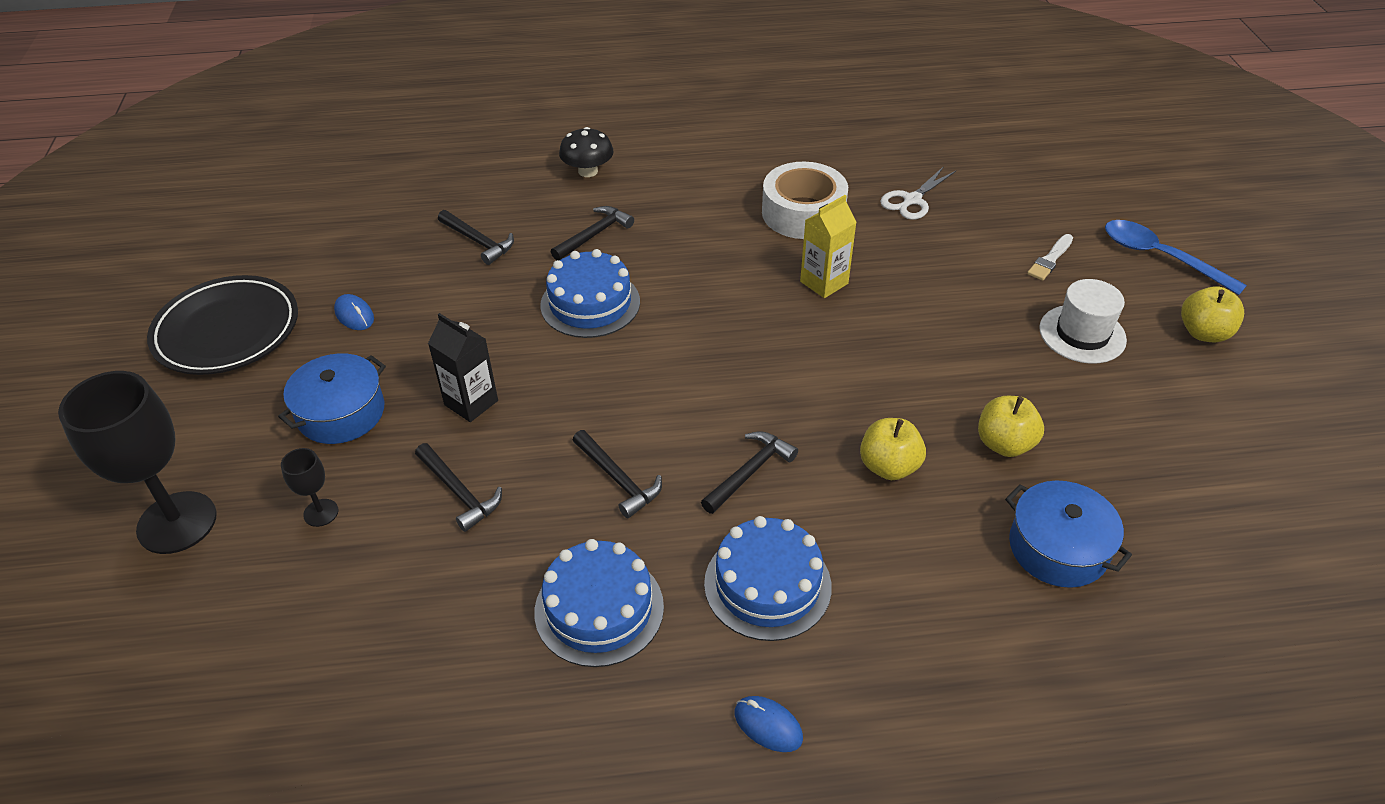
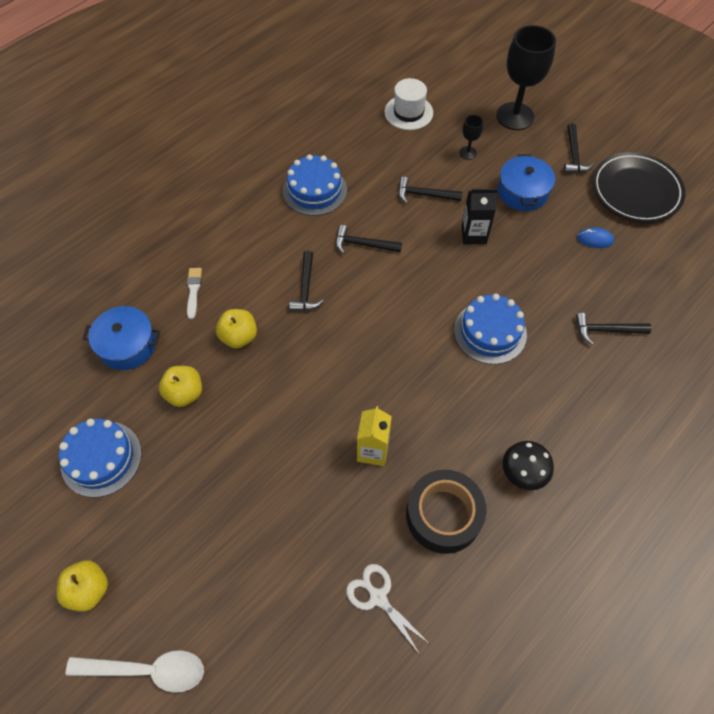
camera: 140 degrees right, 15 degrees up
black hammer [551,206,634,260] -> black hammer moved to [563,123,594,173]
black mushroom [559,127,614,177] -> black mushroom moved to [503,441,554,490]
blue cake [704,516,832,641] -> blue cake moved to [59,419,142,497]
blue mouse [735,696,803,752] -> none
white tape [762,162,848,239] -> black tape [406,470,486,554]
white scissors [880,166,956,220] -> white scissors turned 45 degrees counterclockwise [346,564,431,653]
white brush [1027,234,1073,281] -> white brush moved to [187,268,202,319]
white hat [1039,279,1127,364] -> white hat moved to [384,78,433,130]
blue spoon [1105,220,1247,295] -> white spoon [66,650,204,693]

